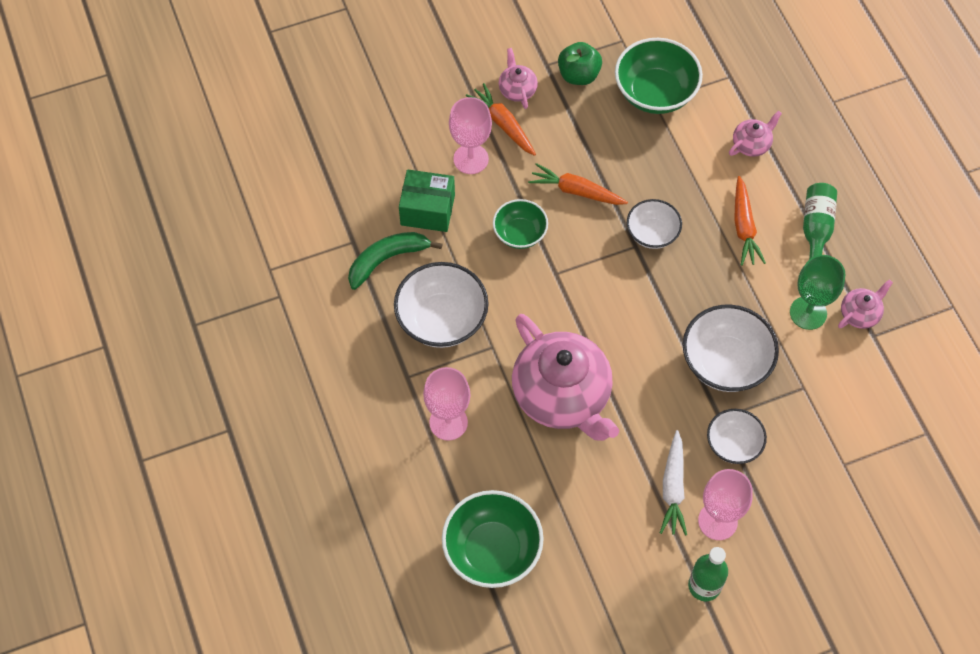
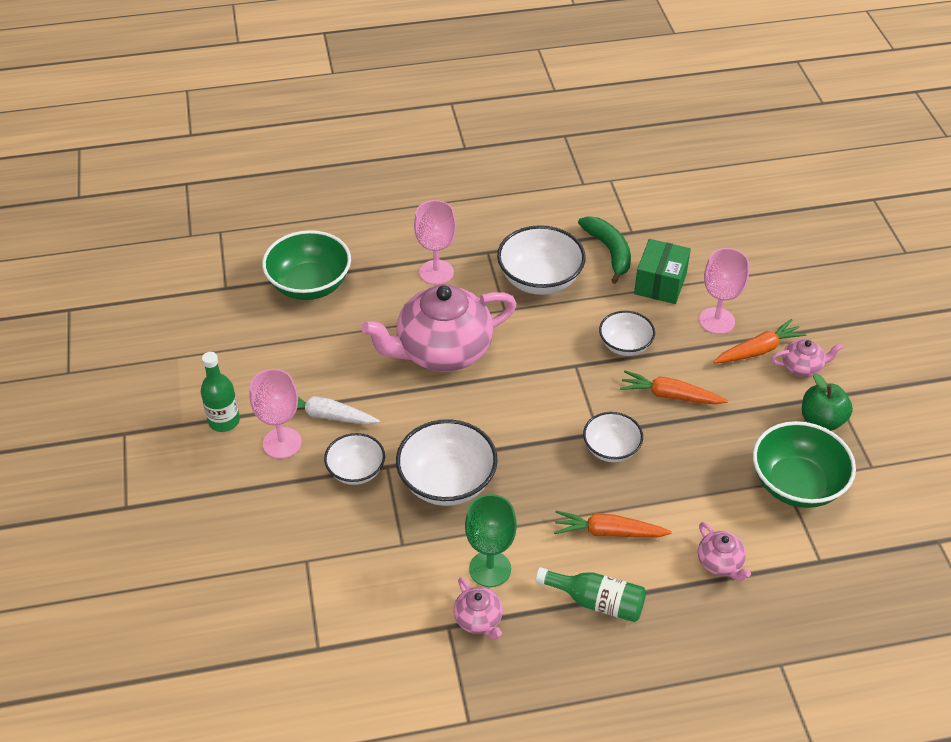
camera: 100 degrees right, 15 degrees down
green bowl [493,199,548,249] -> white bowl [599,311,655,356]
orange carrot [528,163,628,205] -> orange carrot turned 105 degrees counterclockwise [620,371,728,404]

